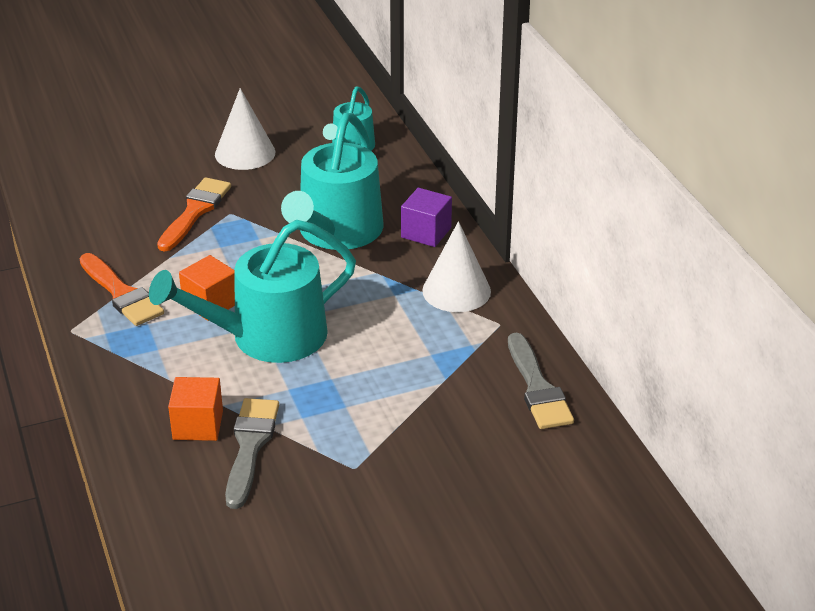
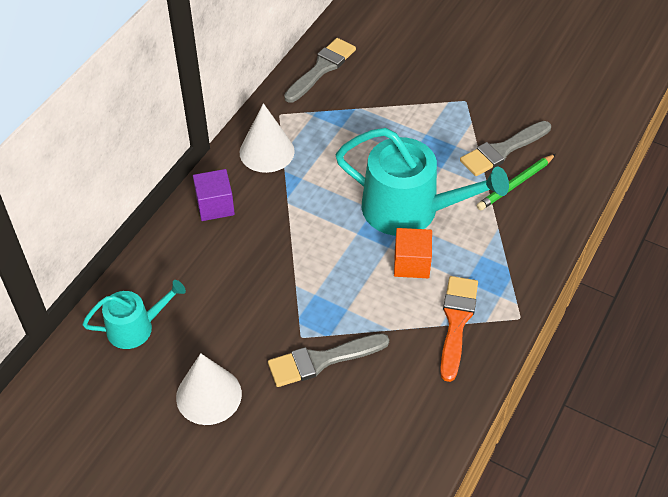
camera: 130 degrees left, 15 degrees up
orange brush [157,177,231,252] -> grey brush [268,333,389,387]
orange cube [168,377,223,441] -> green pencil [477,154,556,210]
turquoise watering can [281,113,383,250] -> none

